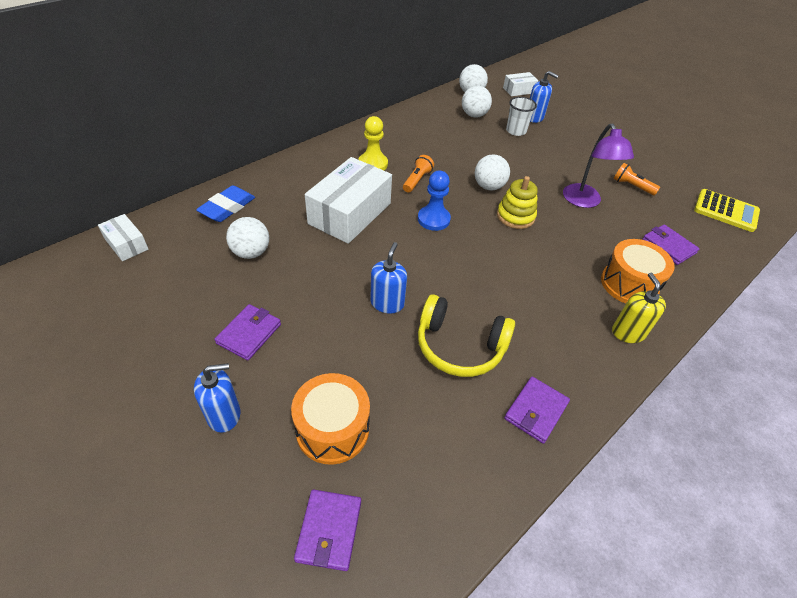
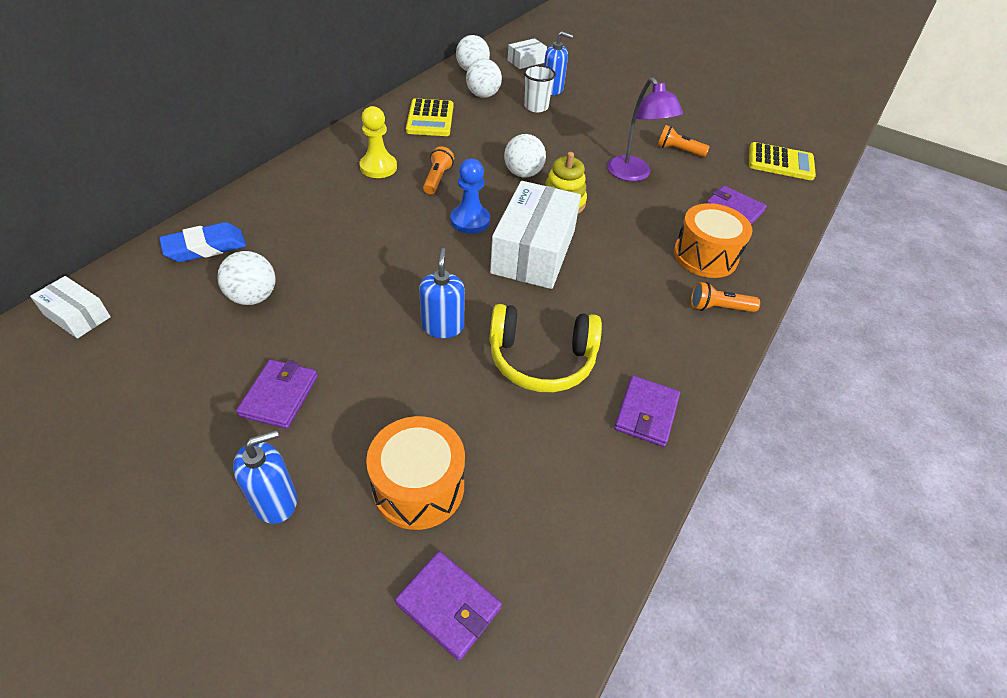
camera: 15 degrees left, 0 degrees up
blue eraser [196,185,255,222] -> blue eraser turned 45 degrees clockwise [159,222,246,262]
purple wallet [294,489,361,571] -> purple wallet turned 45 degrees counterclockwise [395,551,502,661]
white box [305,157,392,244] -> white box moved to [490,181,581,289]
yellow soap dispenser [612,273,666,343] -> orange flashlight [691,282,760,312]
none -> yellow calculator [406,98,453,136]

